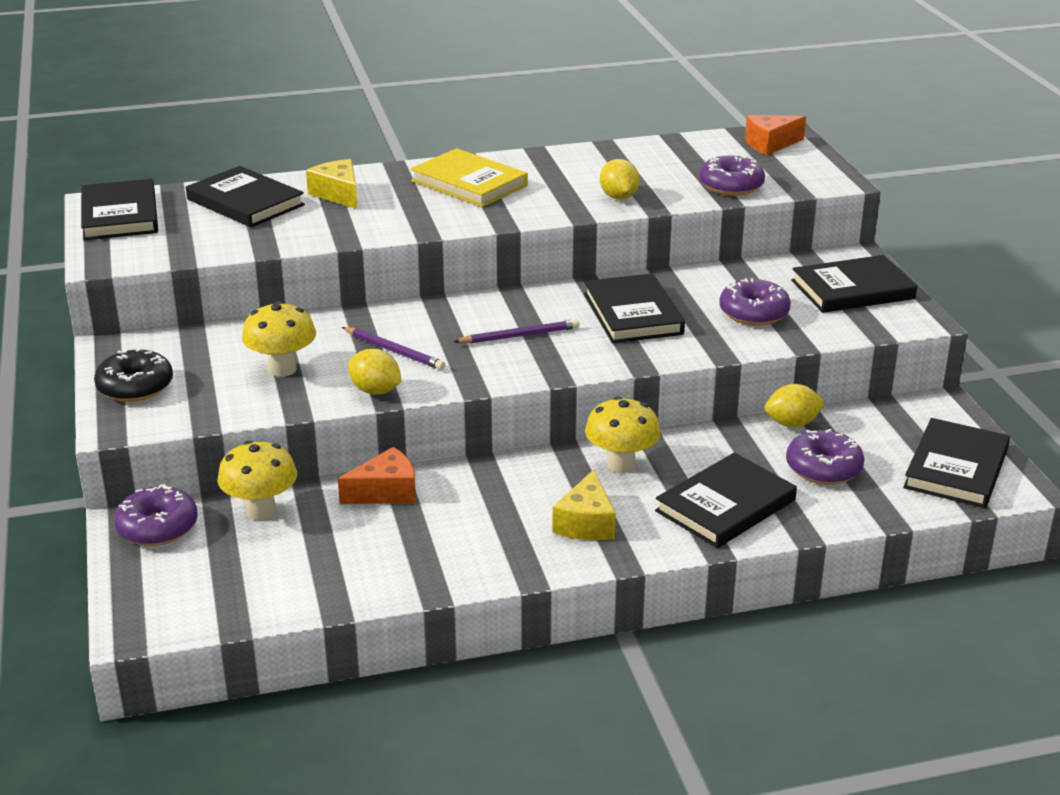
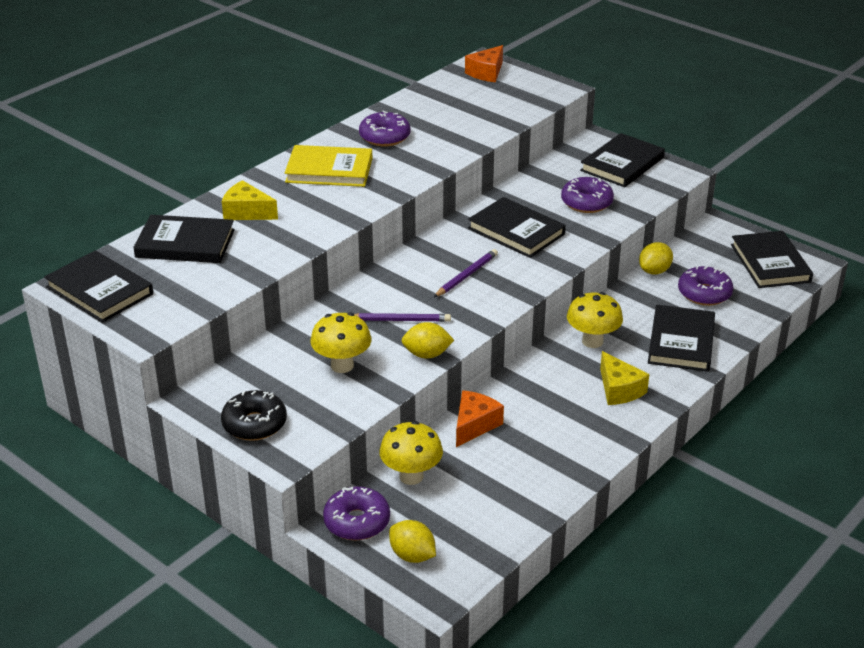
camera: 35 degrees left, 5 degrees up
yellow lemon [600,159,640,200] -> yellow lemon moved to [389,520,436,563]
purple donut [699,155,765,196] -> purple donut moved to [359,110,410,147]

